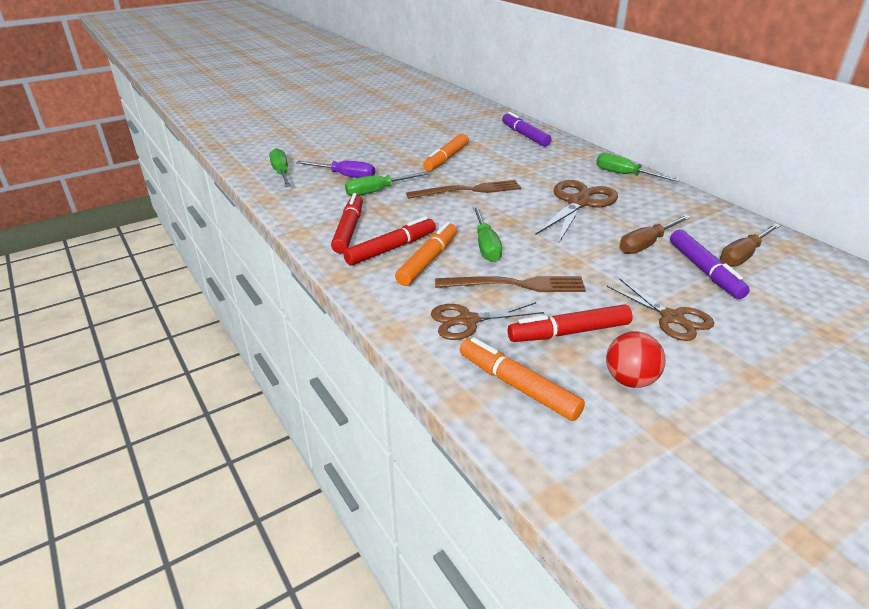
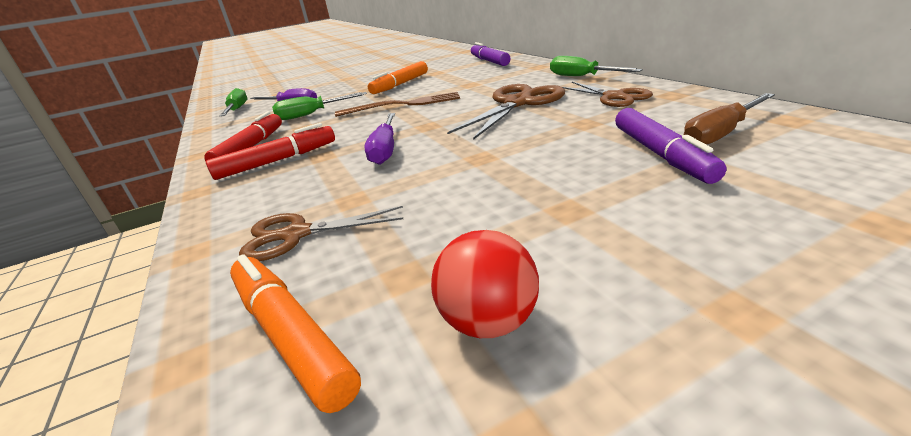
camera: 10 degrees right, 5 degrees down
orange marker [395,222,457,286] -> none
brown fork [435,276,586,292] -> none
green screwdriver [473,206,502,262] -> purple screwdriver [364,113,395,165]
red marker [508,304,633,342] -> none
brown scissors [607,278,714,341] -> brown scissors moved to [563,82,653,107]
brown screwdriver [620,215,691,254] -> none

